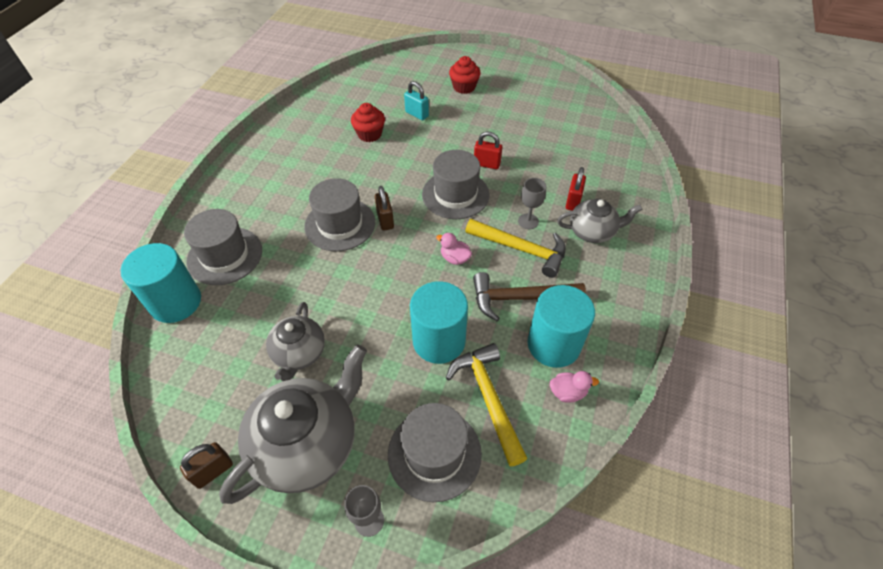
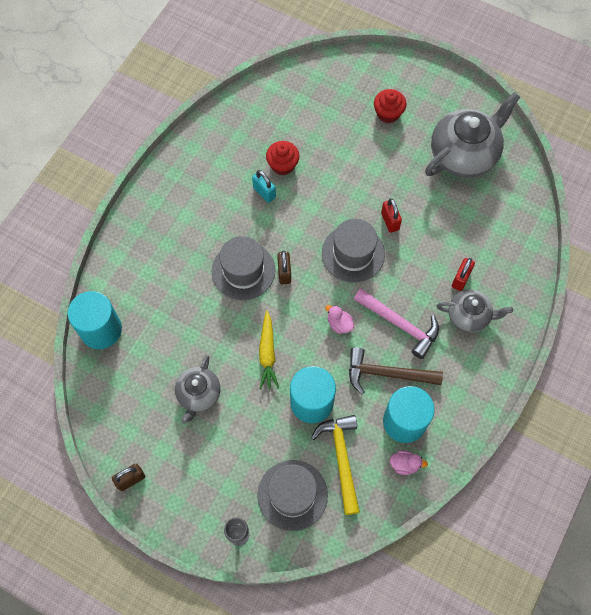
camera: 10 degrees right, 15 degrees up
grey hat [184,209,262,285] -> none
grey teapot [219,344,367,504] -> grey teapot moved to [425,92,520,178]
turquoise padlock [404,81,429,120] -> turquoise padlock moved to [252,170,276,203]
yellow hammer [465,219,566,278] -> pink hammer [354,289,439,359]
red padlock [474,132,503,169] -> red padlock turned 45 degrees clockwise [381,198,402,233]
grey goblet [518,178,546,229] -> none
none -> yellow carrot [259,310,279,390]

